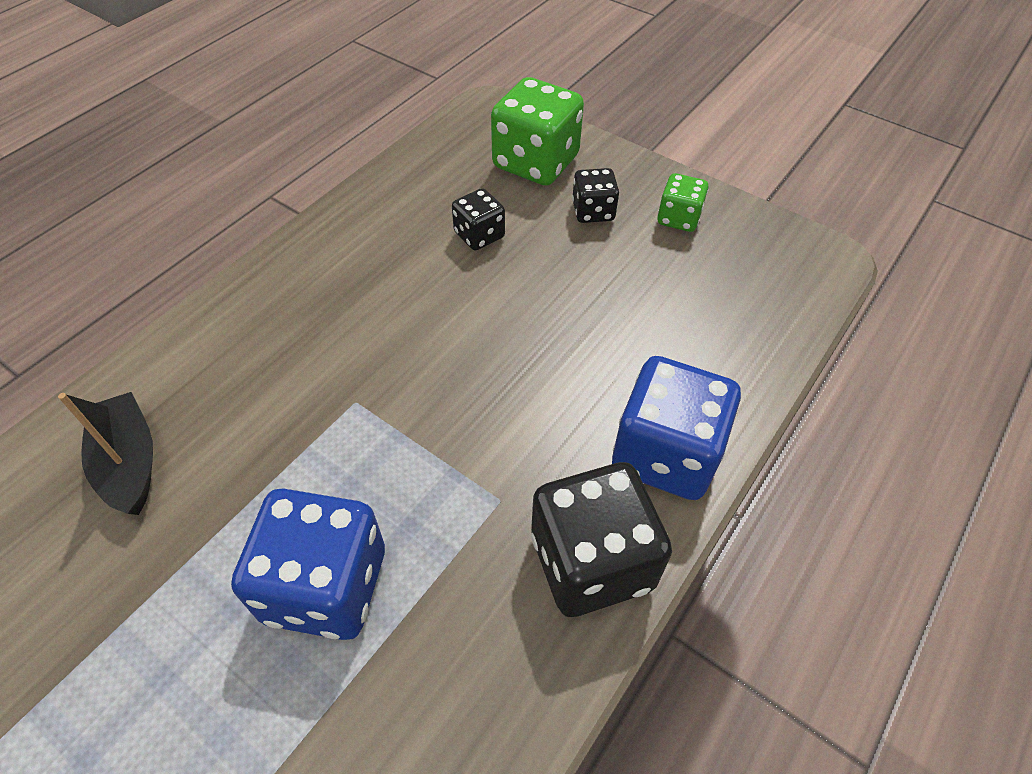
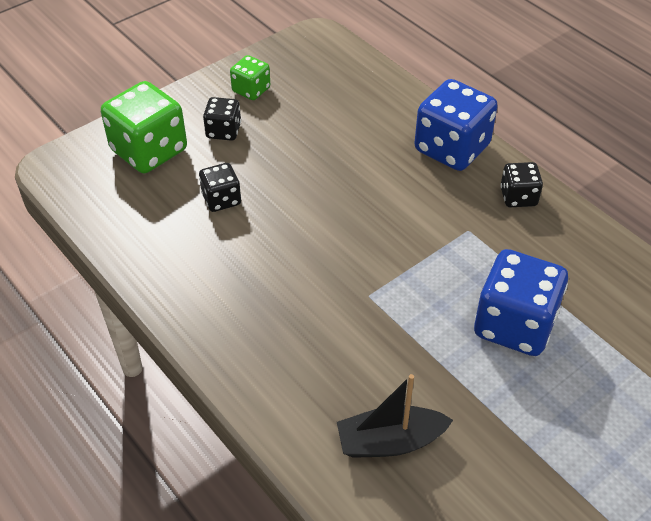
camera: 75 degrees left, 5 degrees down
black dice [531,462,672,617] -> black dice [500,162,543,207], size x0.53

